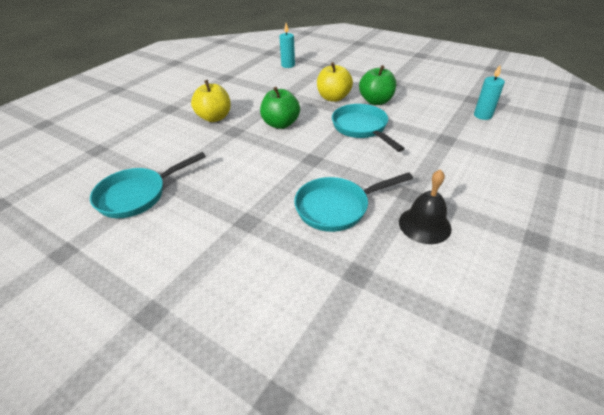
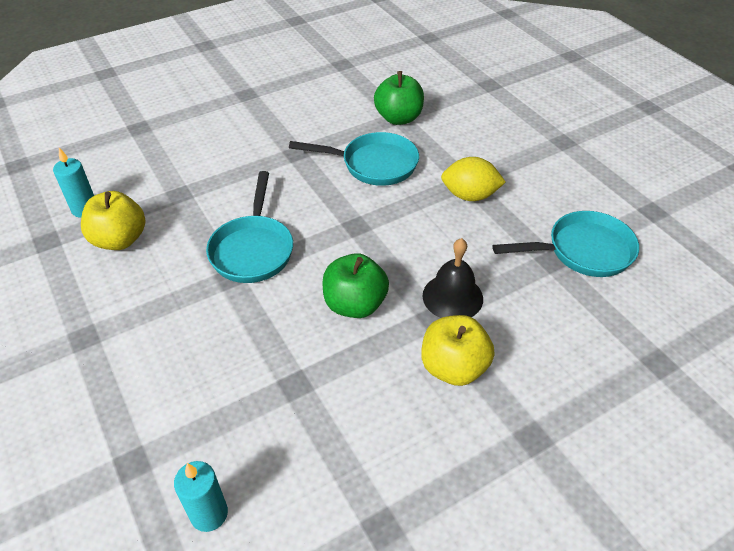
camera: 155 degrees left, 5 degrees up
yellow apple [317,62,353,102] -> yellow apple moved to [81,191,145,250]
green apple [359,65,396,105] -> green apple moved to [374,71,424,125]
black bell [399,169,452,244] -> black bell moved to [423,238,483,318]
none -> yellow lemon [441,157,506,201]

